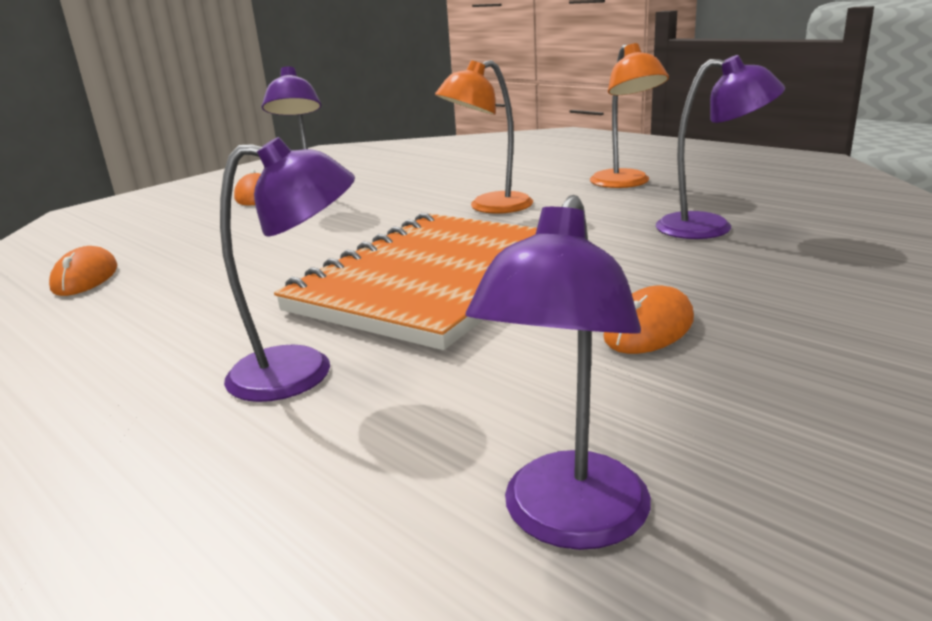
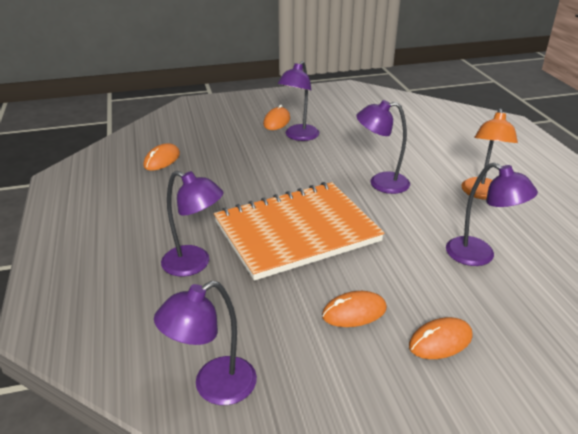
camera: 30 degrees right, 10 degrees up
orange lamp [435,60,533,214] -> purple lamp [356,100,410,194]
none -> orange mouse [409,317,473,359]

